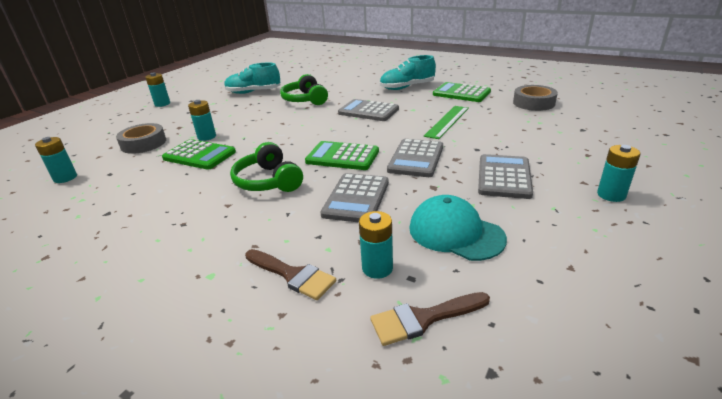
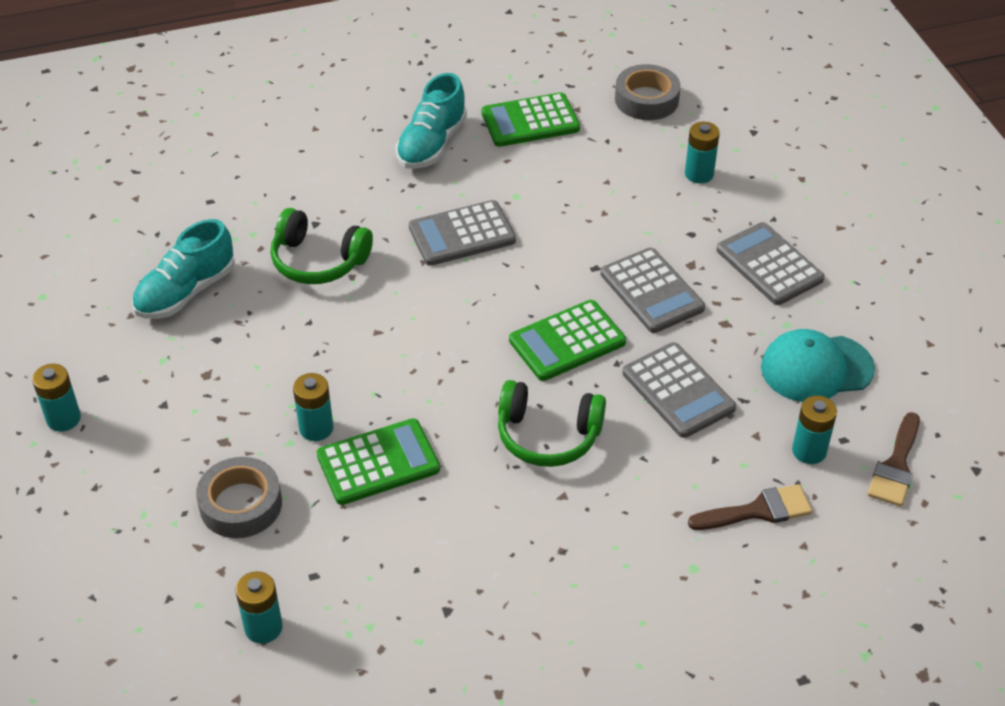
camera: 50 degrees left, 15 degrees up
green ruler [424,106,469,139] -> none
turquoise battery [597,145,641,202] -> turquoise battery moved to [685,122,720,183]

